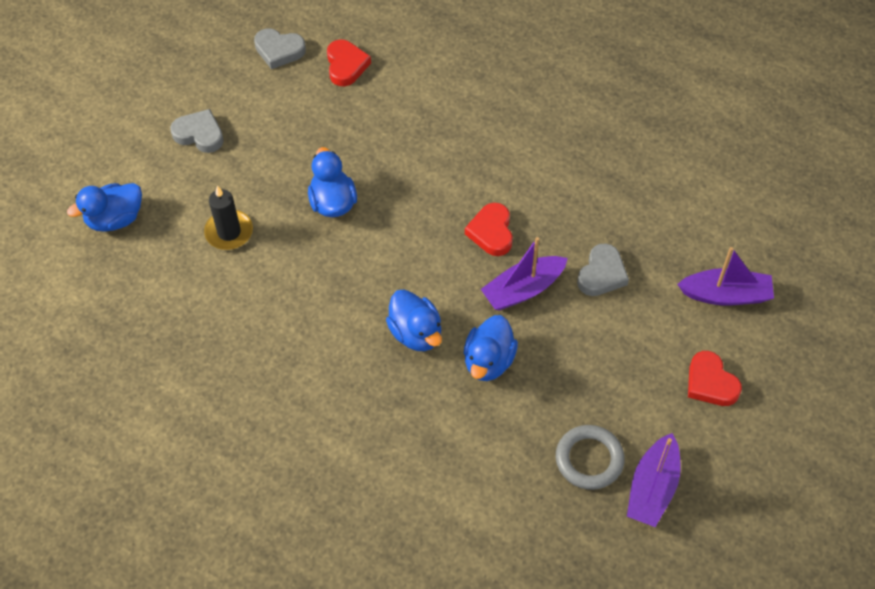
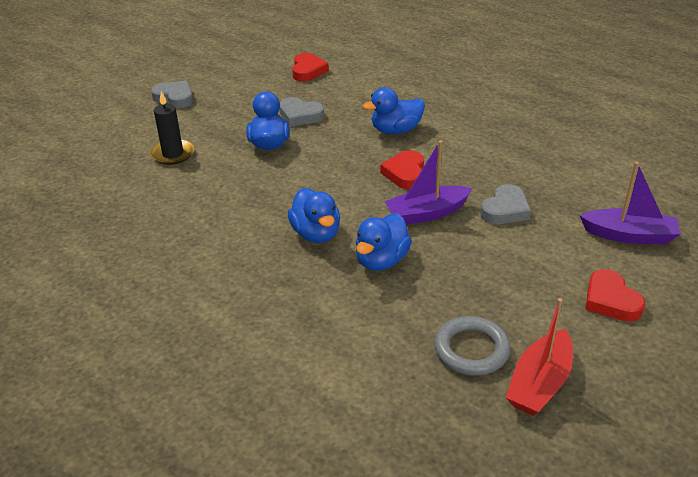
camera: 10 degrees right, 20 degrees down
blue duck [67,183,142,232] -> blue duck moved to [363,87,425,134]
grey heart [254,28,306,69] -> grey heart moved to [280,97,324,127]
purple boat [627,433,681,527] -> red boat [506,298,573,416]

